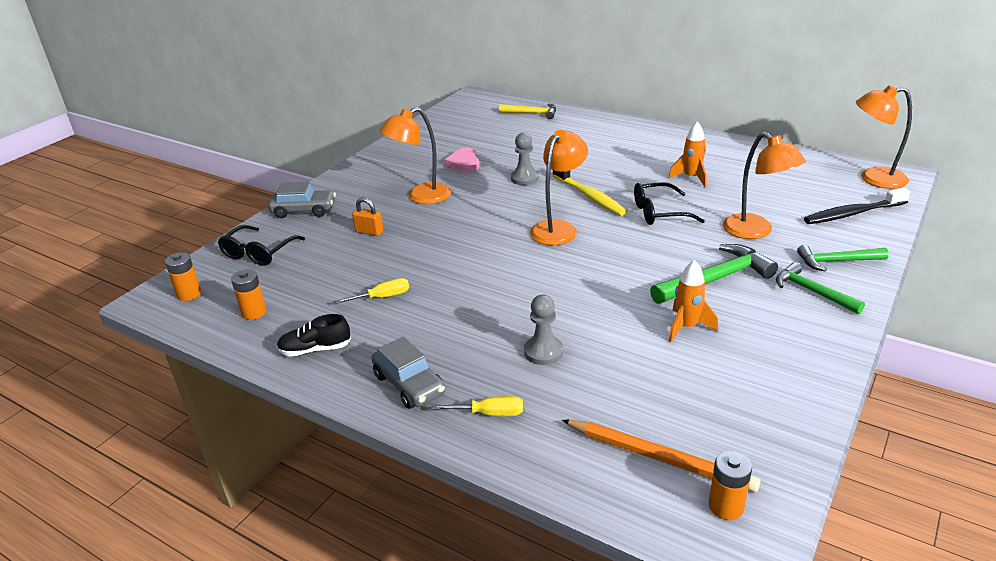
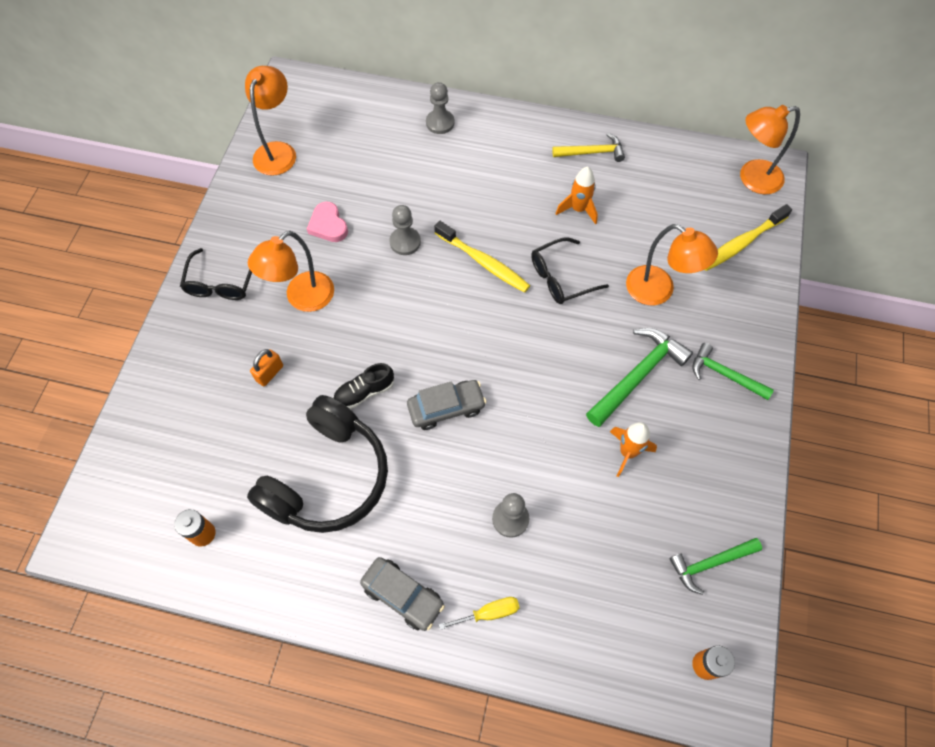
camera: 20 degrees left, 30 degrees up
orange battery [165,252,201,301] -> none
black glasses [218,225,305,266] -> black glasses moved to [180,248,252,300]
grey car [268,182,336,218] -> grey car moved to [407,380,487,430]
black shoe [277,314,351,357] -> black shoe moved to [333,363,394,409]
yellow screwdriver [335,278,409,304] -> black headphones [247,395,388,533]
orange padlock [352,197,384,236] -> orange padlock turned 60 degrees counterclockwise [250,349,283,386]
yellow hammer [499,104,556,119] -> yellow hammer moved to [552,133,625,162]
orange lamp [530,130,588,246] -> orange lamp moved to [245,66,296,176]
orange pencil [562,420,760,492] -> none
green hammer [797,245,889,271] -> green hammer moved to [669,538,762,595]
black toothbrush [804,188,910,224] -> yellow toothbrush [705,204,792,271]
none -> grey pawn [426,82,454,134]

